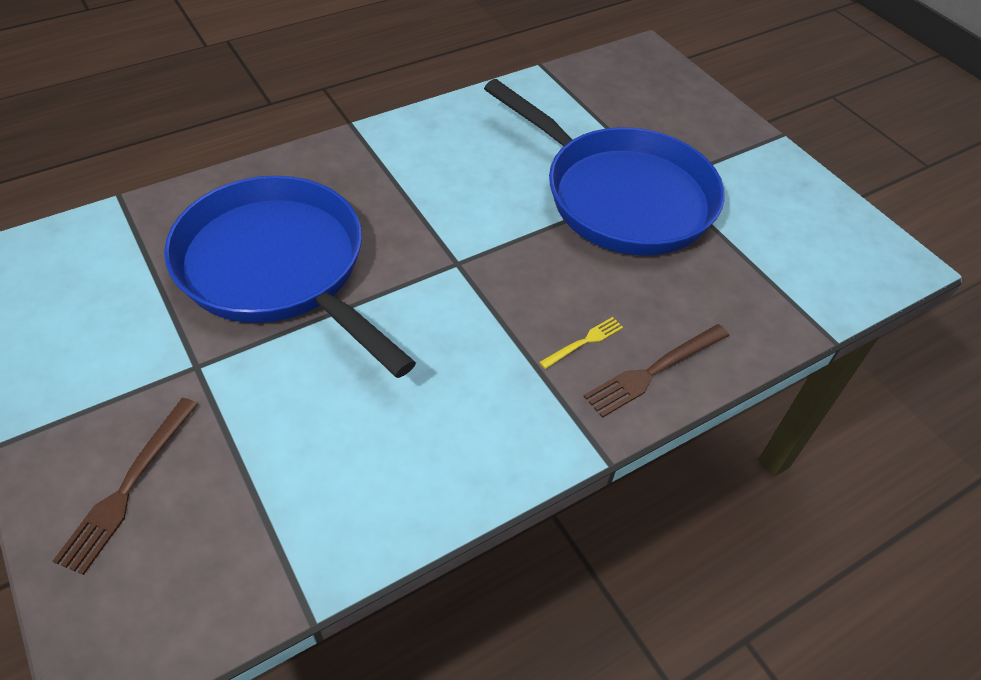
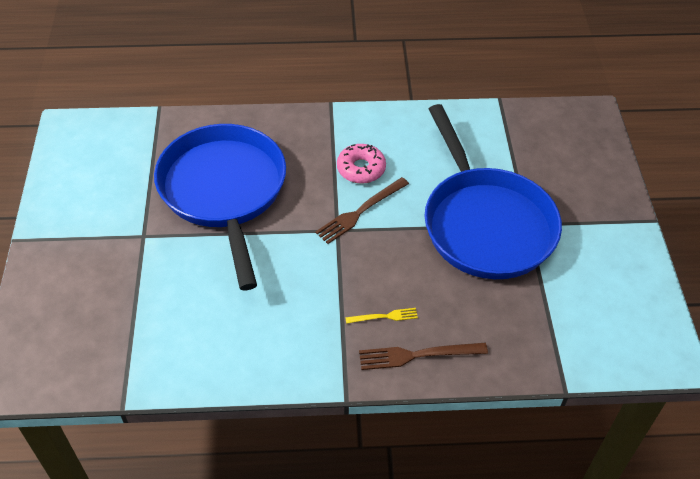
camera: 30 degrees right, 0 degrees up
brown fork [53,398,198,575] -> brown fork moved to [315,177,409,244]
none -> pink donut [337,144,386,184]

